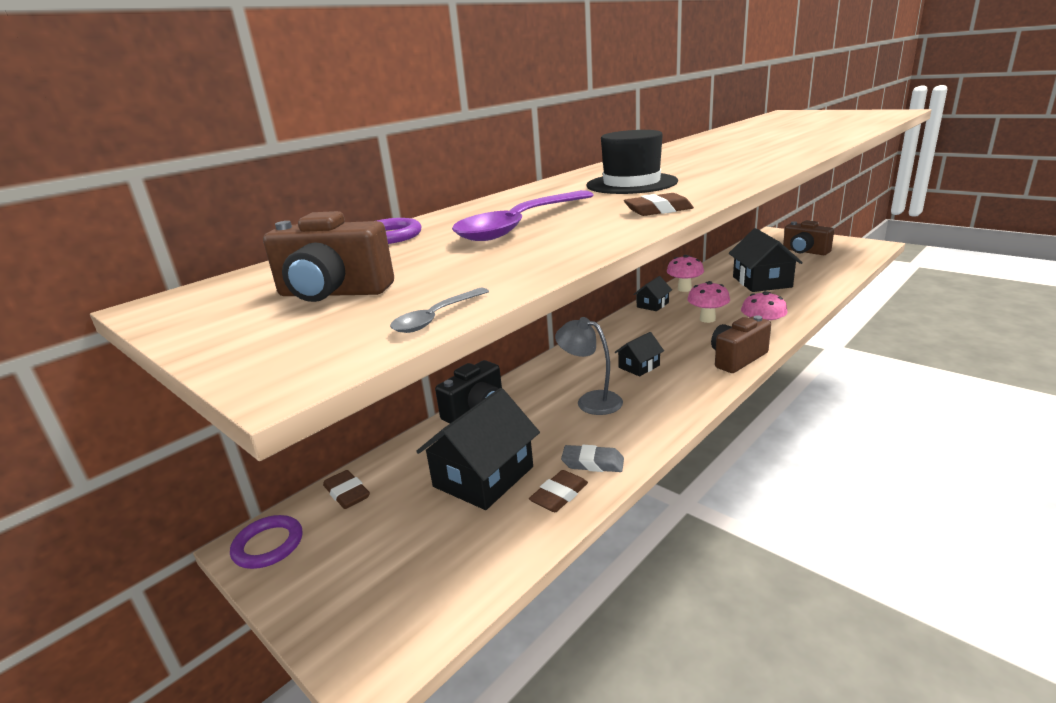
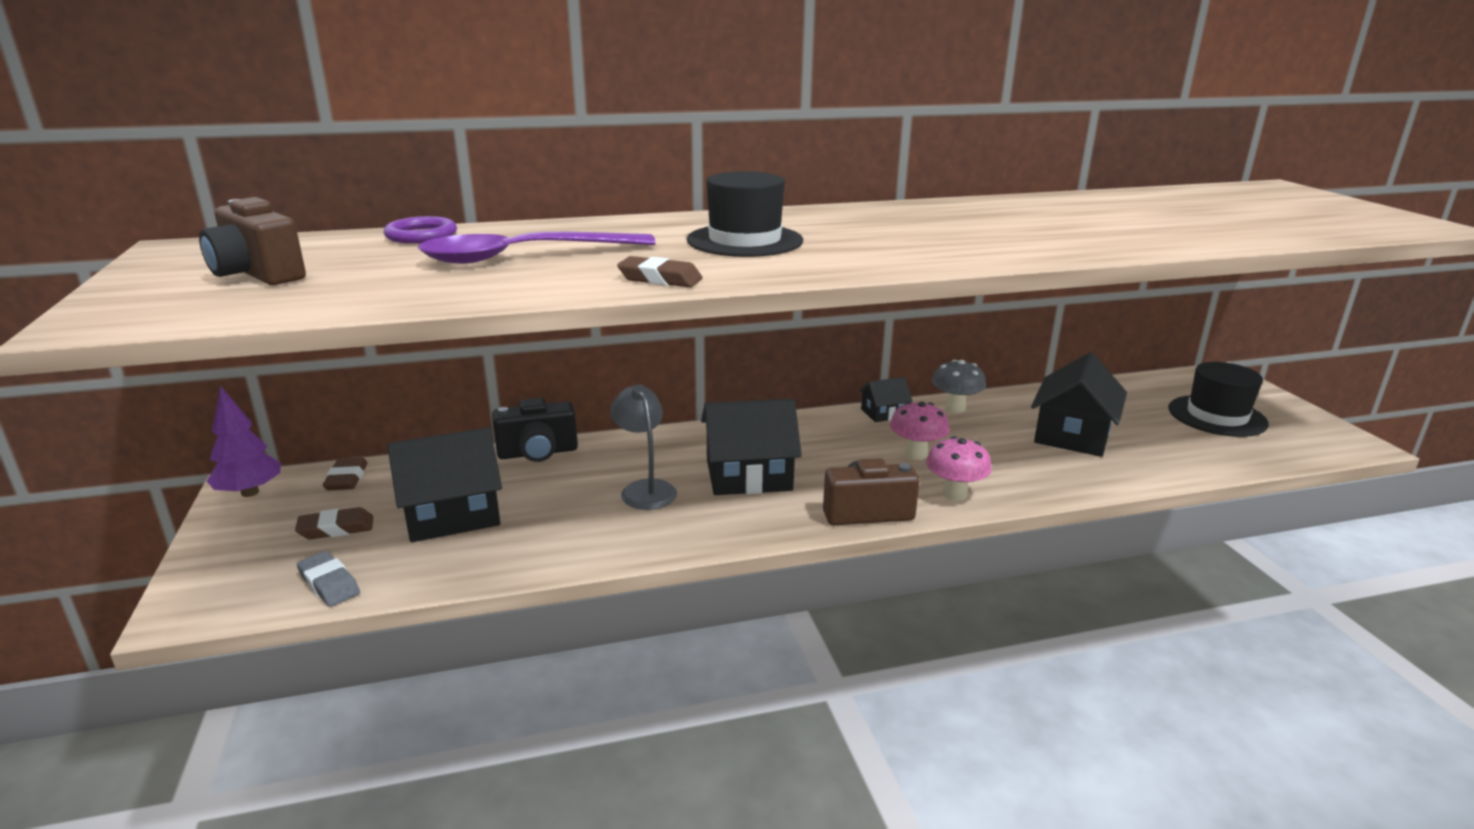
camera: 30 degrees right, 0 degrees up
purple ring [230,515,302,569] -> purple tree [207,386,280,497]
grey spoon [390,288,489,333] -> none
brown eraser [529,470,588,512] -> brown eraser moved to [295,507,373,539]
grey eraser [561,445,624,472] -> grey eraser moved to [297,551,360,607]
black house [615,332,664,376] -> black house [701,399,802,495], size x1.93
pink mushroom [667,255,704,292] -> grey mushroom [932,360,986,413]
brown camera [783,220,834,255] -> black hat [1169,362,1269,437]

